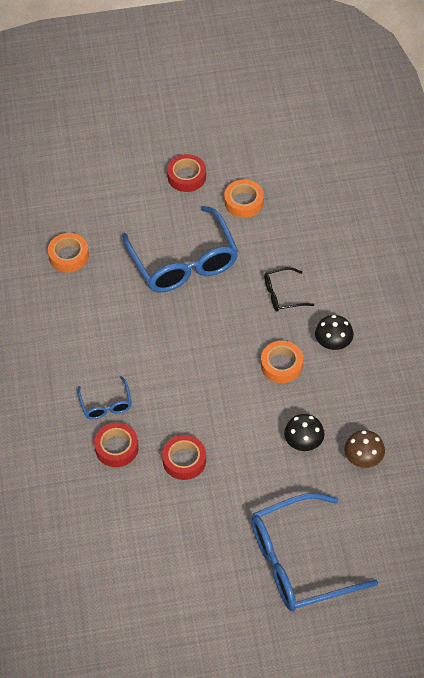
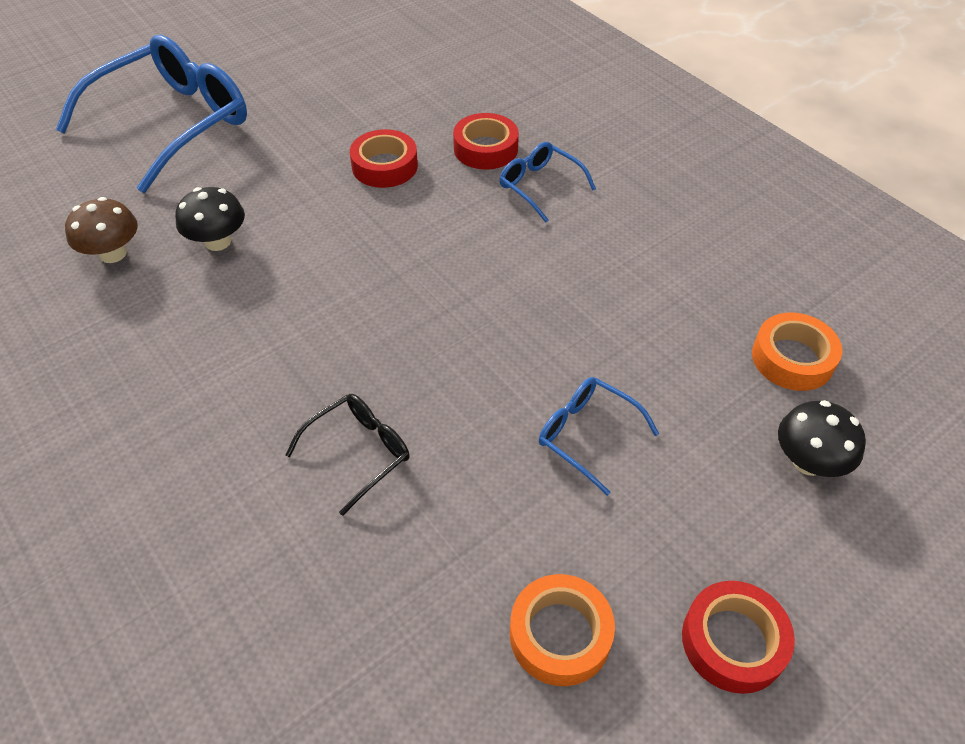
camera: 150 degrees right, 5 degrees down
blue glasses [122,206,238,292] -> blue glasses [539,377,659,496], size x0.47
orange tape [261,341,303,383] -> none
black mushroom [315,315,354,350] -> black mushroom moved to [778,400,866,477]

